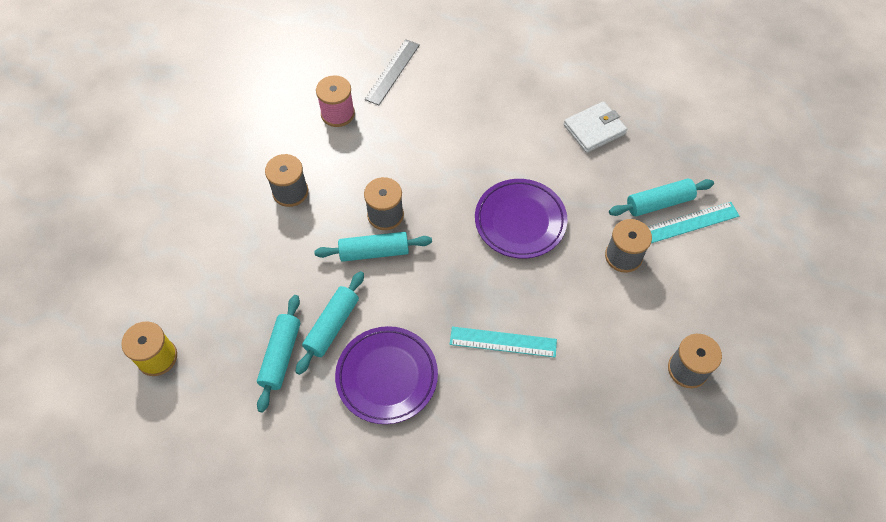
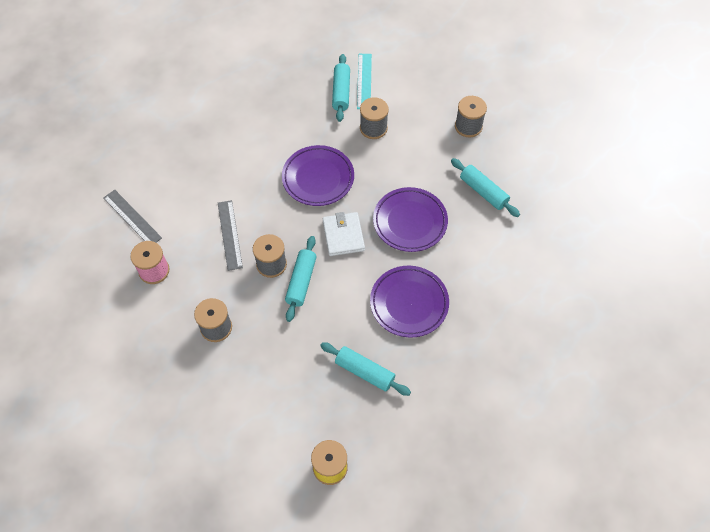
camera: 70 degrees left, 0 degrees up
turquoise rolling pin [295,271,364,375] -> turquoise rolling pin moved to [451,158,520,217]
turquoise ruler [450,327,557,357] -> purple plate [373,187,448,252]
white wallet [564,101,627,153] -> white wallet moved to [323,212,365,256]
none -> grey ruler [218,200,243,271]

